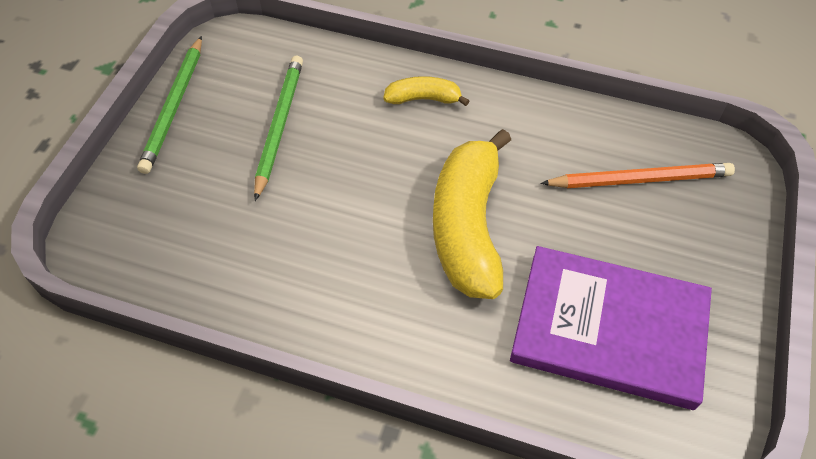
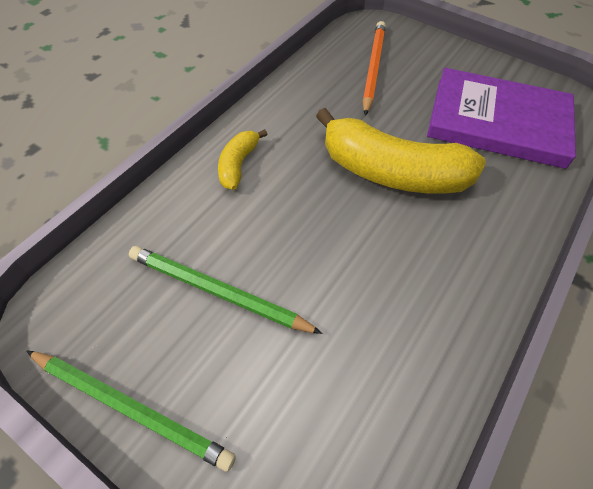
camera: 75 degrees left, 0 degrees up
purple book [510,246,712,410] -> purple book turned 75 degrees clockwise [427,68,576,169]

